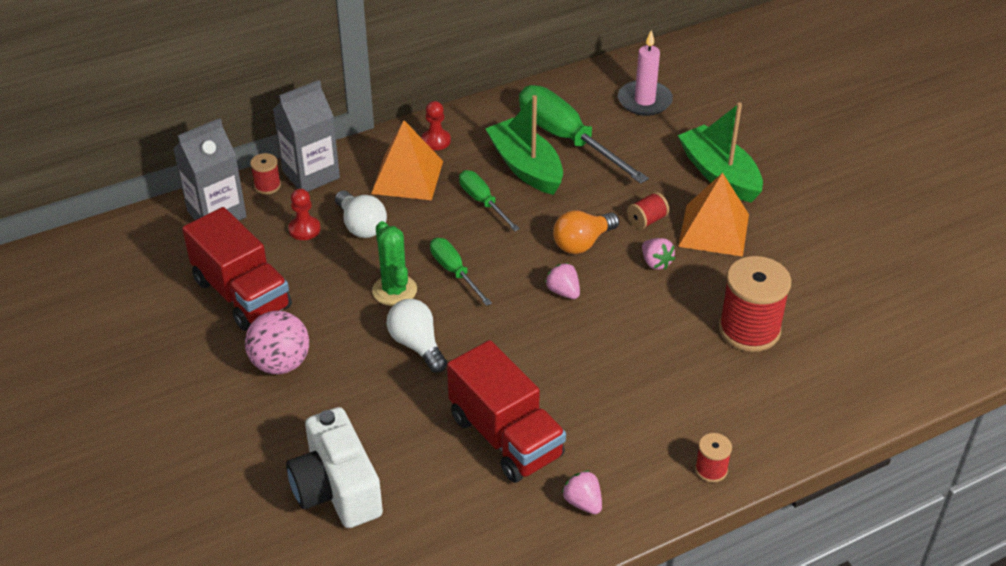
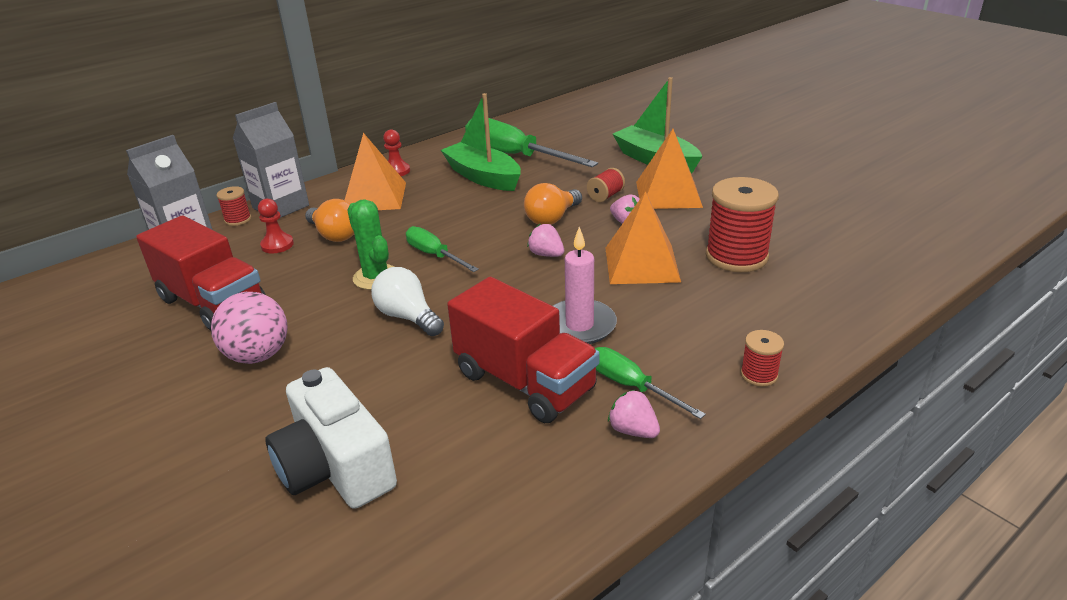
camera: 10 degrees left, 10 degrees down
white light bulb [335,190,387,238] -> orange light bulb [305,199,354,242]
green screwdriver [459,170,520,231] -> green screwdriver moved to [595,347,706,419]
pink candle [618,30,673,116] -> pink candle moved to [553,227,617,344]
none -> orange pyramid [606,191,681,284]

